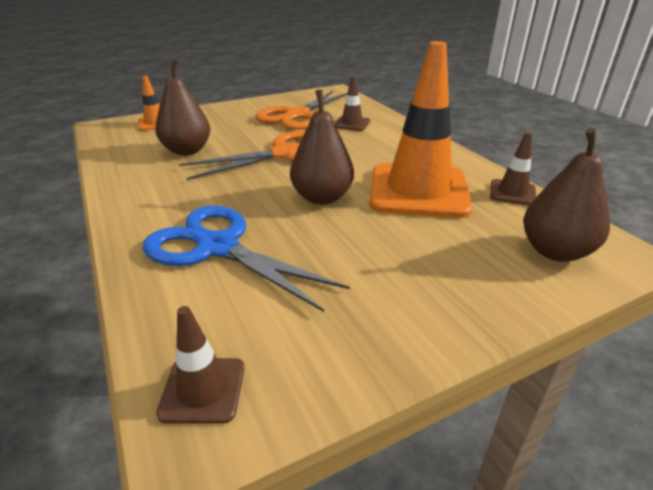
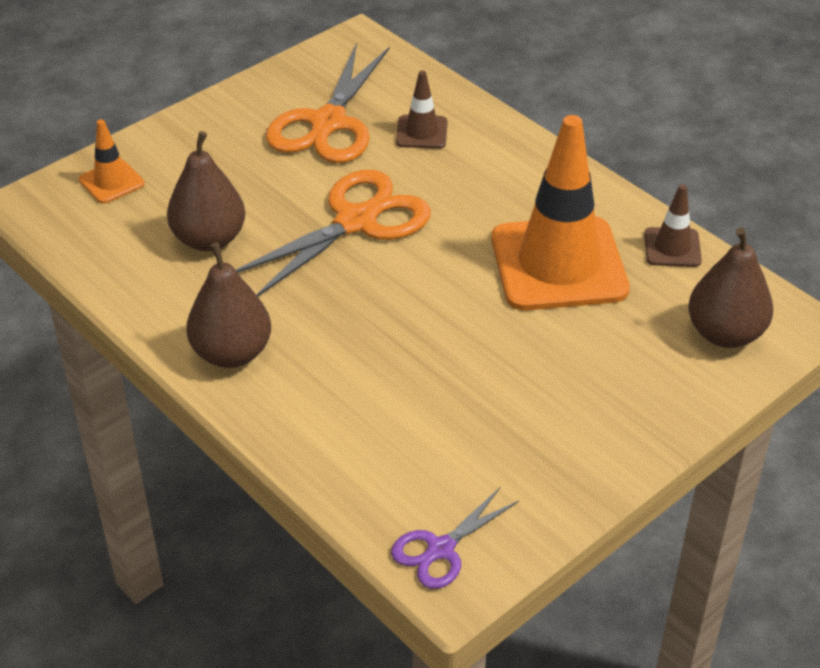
camera: 15 degrees left, 10 degrees up
blue scissors [143,205,350,312] -> none
brown traffic cone [156,306,244,424] -> purple scissors [391,487,519,589]
brown pear [290,89,354,205] -> brown pear moved to [186,242,271,368]

